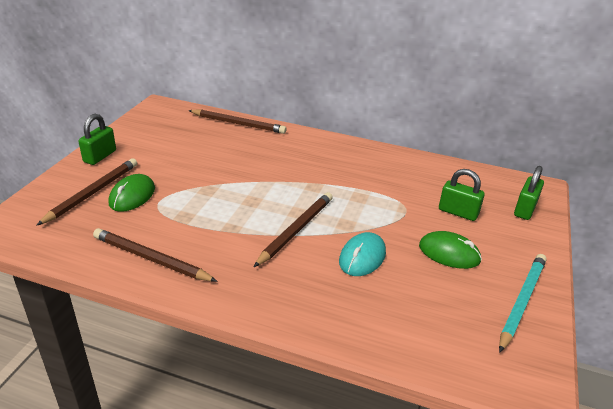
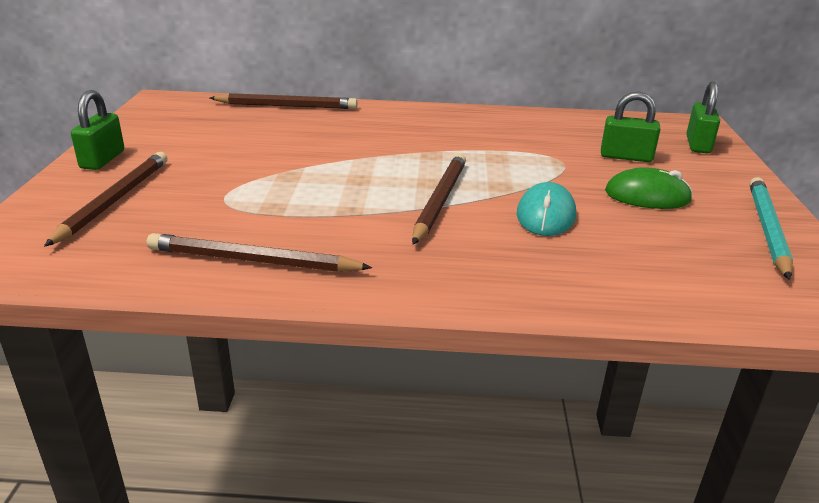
camera: 15 degrees left, 5 degrees down
green mouse [109,174,155,212] -> none

